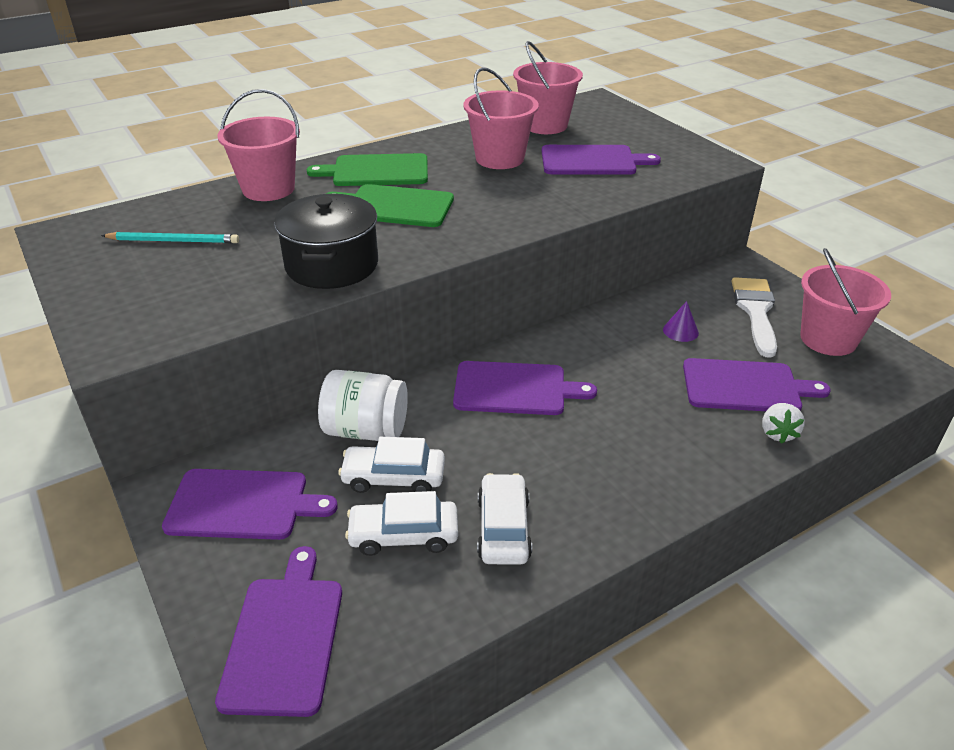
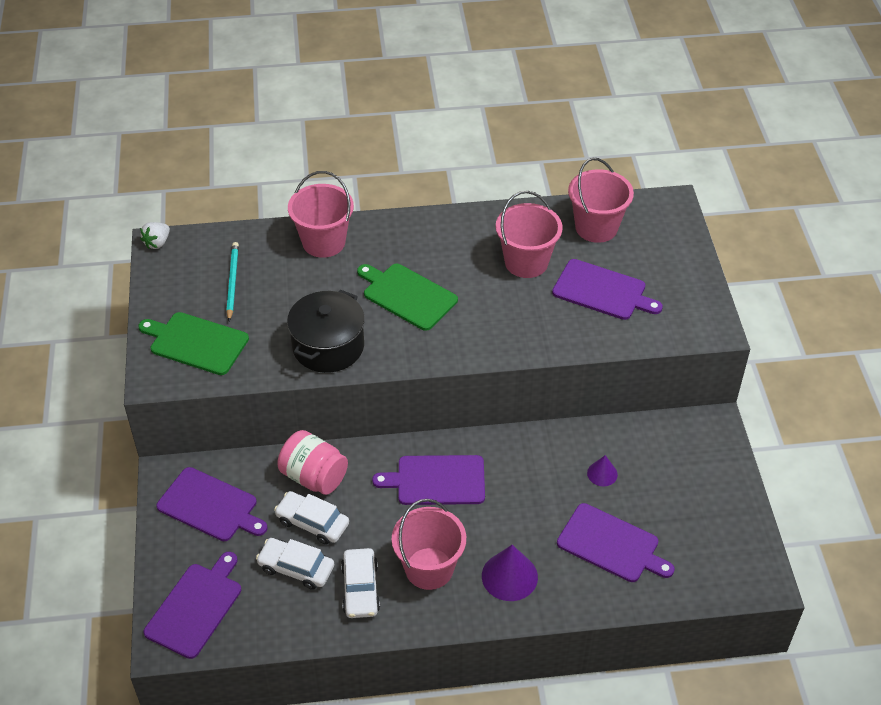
camera: 25 degrees right, 10 degrees up
turquoise pencil [101,232,239,243] -> turquoise pencil turned 120 degrees counterclockwise [226,242,239,321]
green cutting board [307,153,428,186] -> green cutting board moved to [138,312,249,375]
white jar [318,370,408,441] -> pink jar [277,430,348,495]
purple cutting board [453,361,597,415] -> purple cutting board turned 150 degrees clockwise [372,455,485,505]
white car [477,473,532,565] -> white car turned 150 degrees clockwise [341,548,380,618]
white brush [732,277,777,358] -> none
white strawberry [762,403,805,444] -> white strawberry moved to [140,222,170,249]
pink bucket [800,248,891,356] -> pink bucket moved to [392,499,466,590]
none -> purple cone [482,545,538,601]

